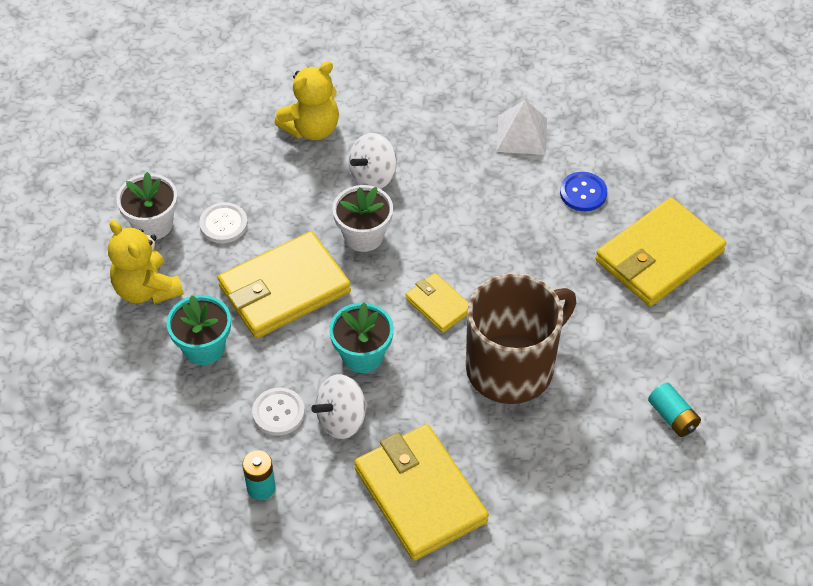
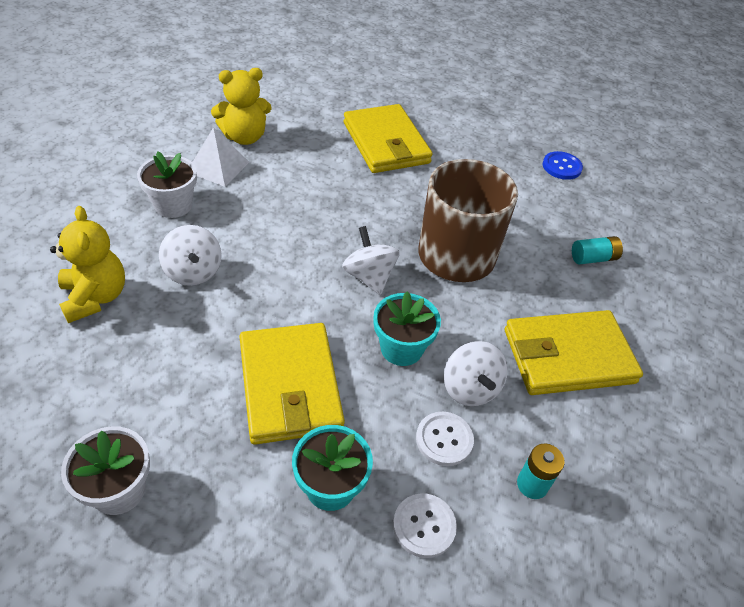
camera: 75 degrees left, 5 degrees down
yellow teddy bear [108,220,184,304] -> yellow teddy bear moved to [211,68,272,145]
white button [199,202,248,243] -> white button moved to [393,494,457,558]
white flower pot [332,185,393,252] -> white flower pot moved to [137,151,197,218]
yellow wallet [405,273,469,333] -> white spinning top [342,226,400,295]
blue button [560,172,607,211] -> blue button moved to [543,151,583,180]
turquoise battery [648,383,701,437] -> turquoise battery moved to [572,236,623,264]

